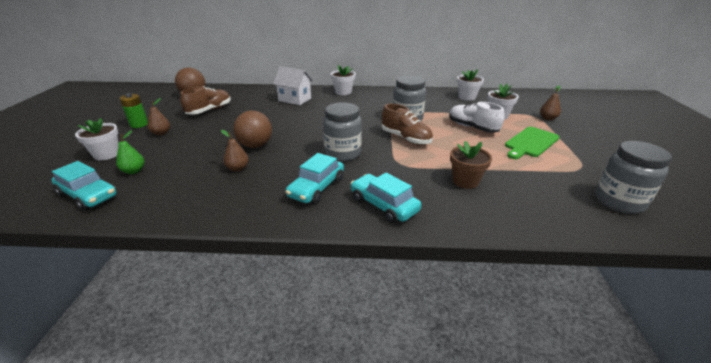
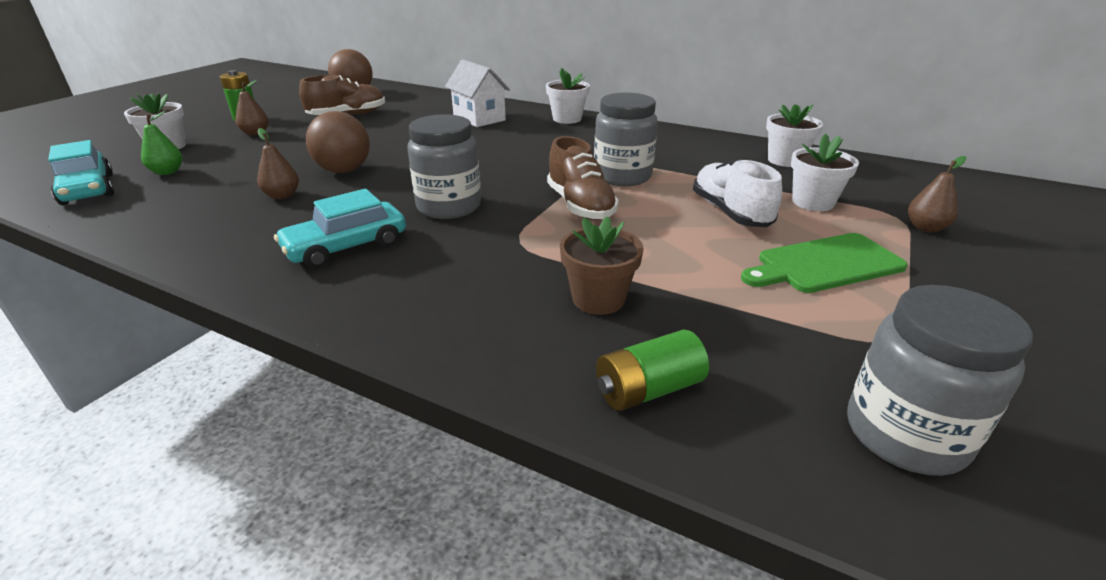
camera: 25 degrees right, 0 degrees up
turquoise car [350,173,421,223] -> none
none -> green battery [596,329,709,411]

